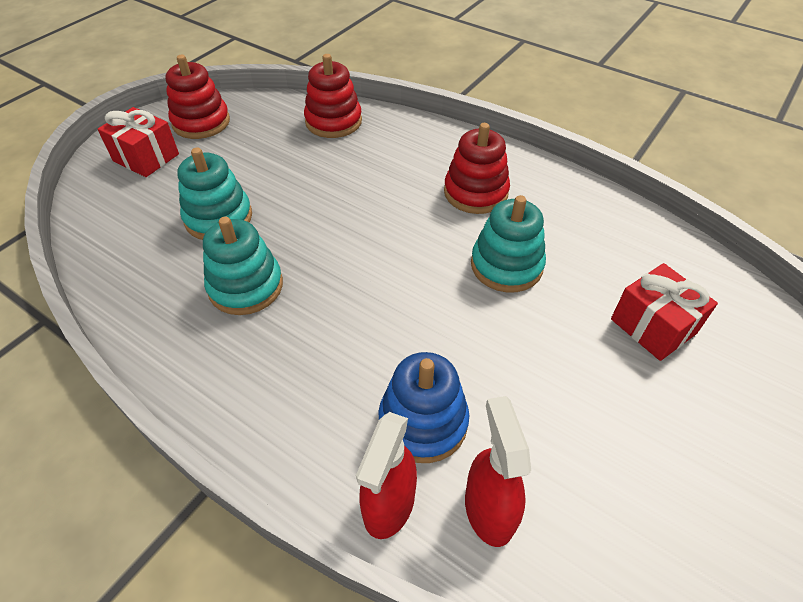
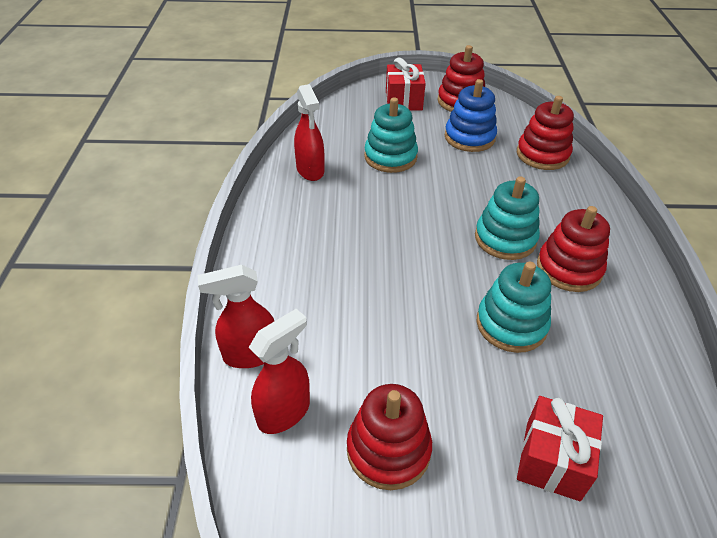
camera: 55 degrees right, 5 degrees down
turquoise stacking toy [203,217,283,315] -> turquoise stacking toy moved to [475,177,540,260]
blue stacking toy [378,352,469,463] -> blue stacking toy moved to [445,79,497,152]
none -> red spray bottle [294,84,324,181]
none -> red stacking toy [347,384,432,490]

